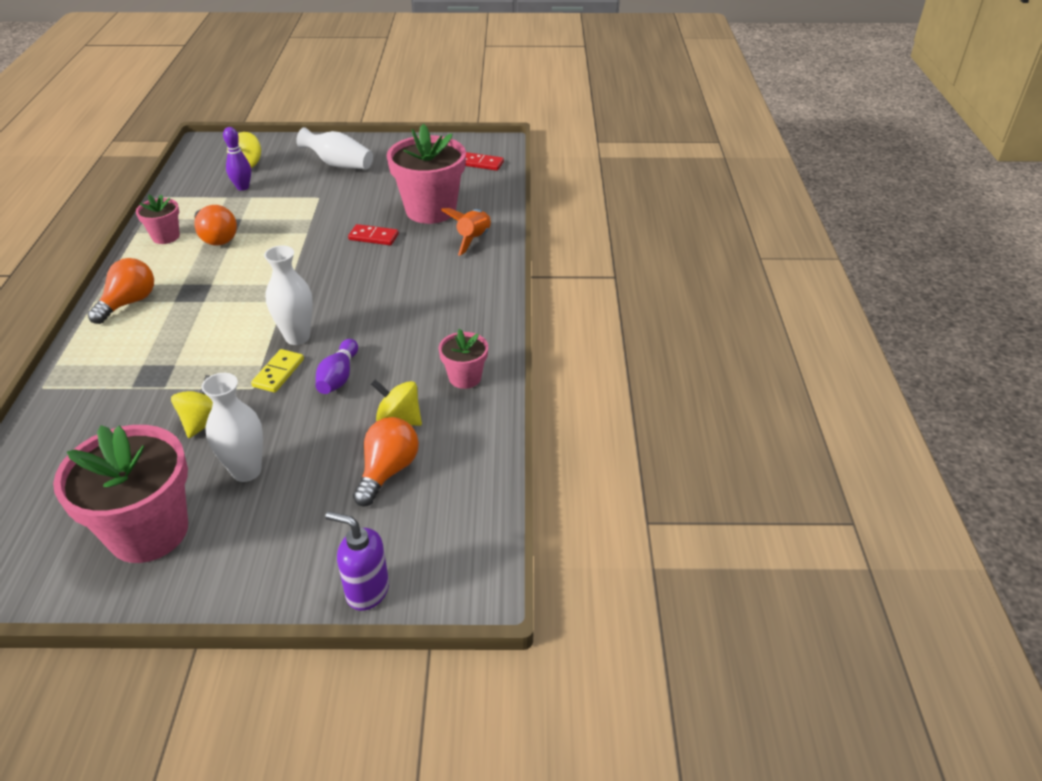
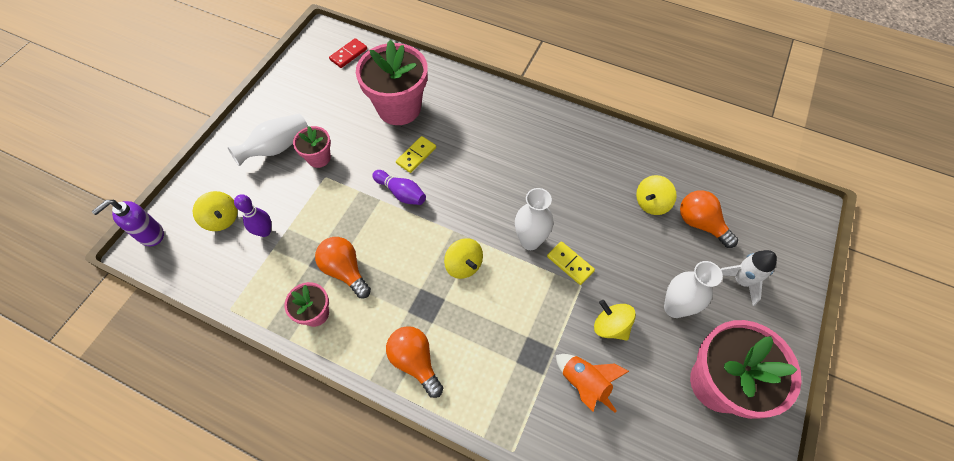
camera: 65 degrees left, 20 degrees up
orange light bulb [194,205,237,246] -> orange light bulb turned 120 degrees counterclockwise [315,237,371,298]
purple bowling pin [316,339,358,394] -> purple bowling pin moved to [372,170,426,205]
purple soap dispenser [325,511,389,611] -> purple soap dispenser moved to [92,200,164,246]
red domino [348,224,399,245] -> yellow domino [396,136,436,173]
pink flower pot [439,329,488,389] -> pink flower pot moved to [293,126,331,168]
orange rocket [441,208,491,256] -> orange rocket moved to [556,354,629,413]
none -> yellow spinning top [444,238,483,279]
none -> white rocket [721,250,777,306]

